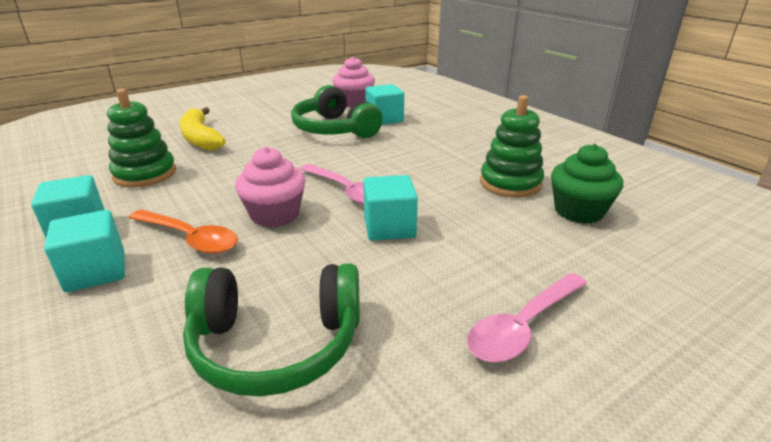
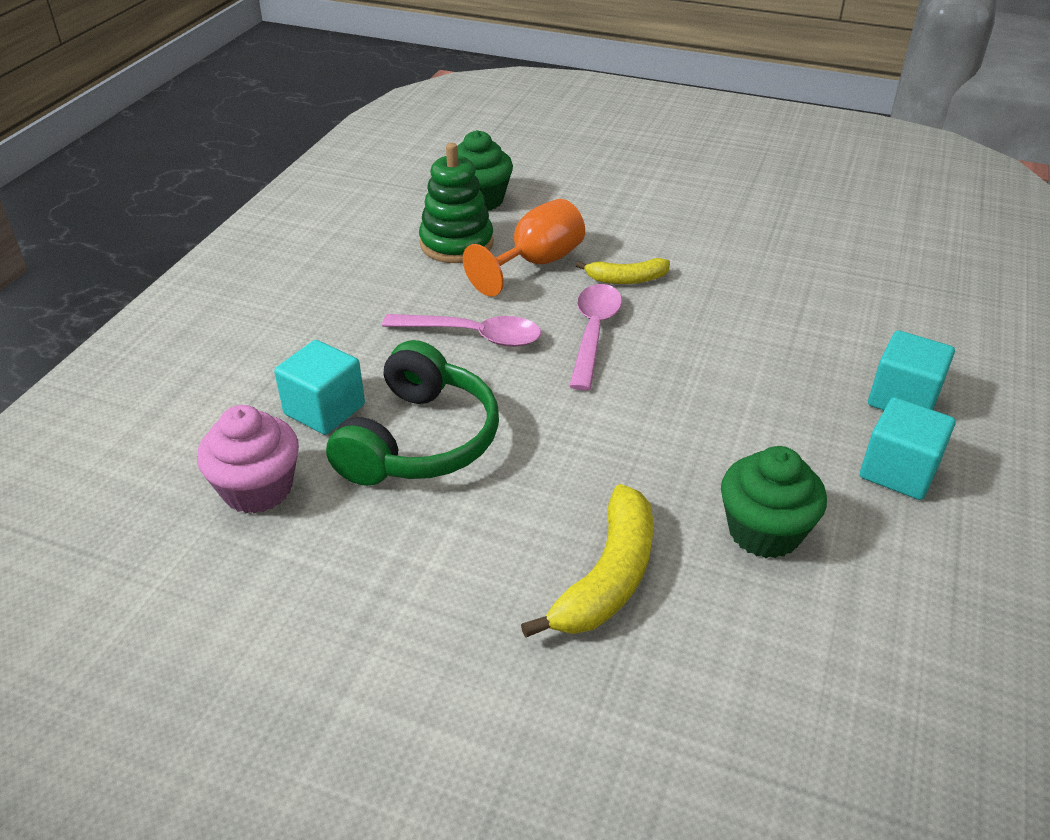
camera: 125 degrees left, 10 degrees up
green stacking toy [107,89,176,188] -> green cupcake [721,446,827,559]
orange spoon [129,209,238,254] -> none
green headphones [183,263,360,397] -> none
pink cupcake [235,147,306,227] -> none
turquoise cube [363,175,418,241] -> yellow banana [575,258,670,284]
pink spoon [467,273,587,362] -> pink spoon moved to [382,314,541,347]
none -> orange goblet [463,199,585,297]

